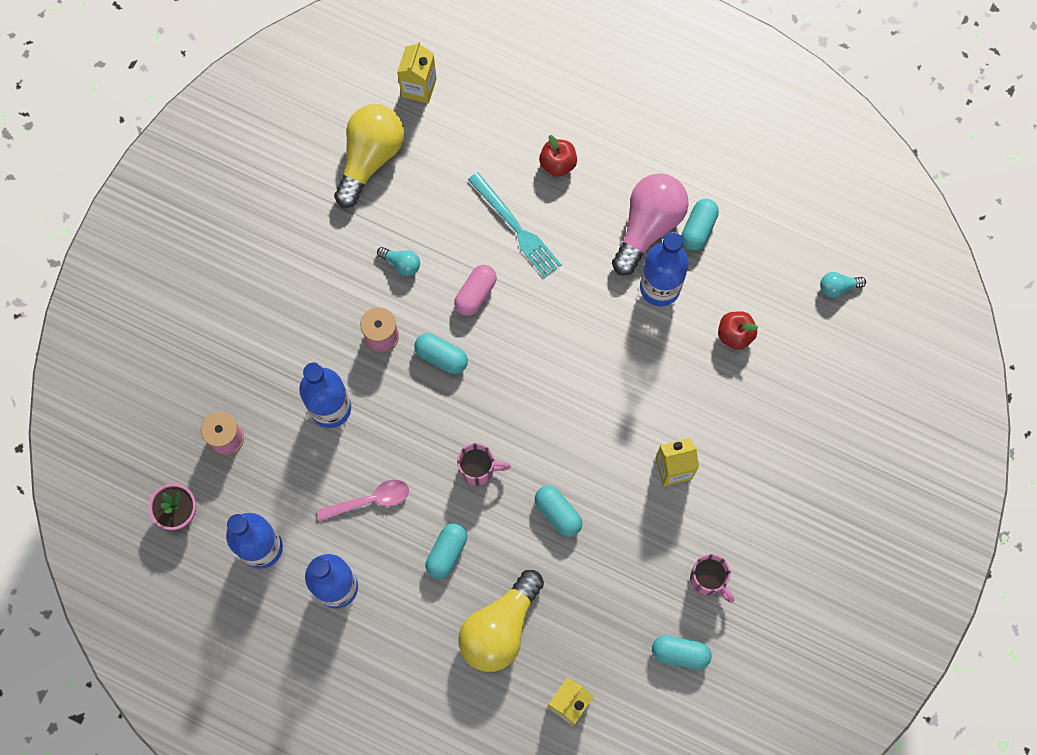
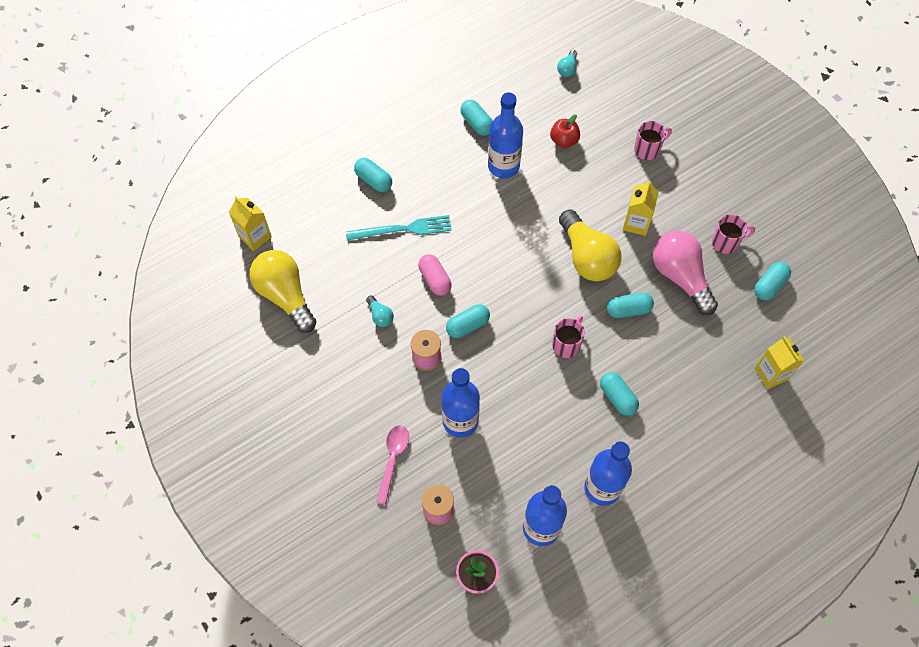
camera: 60 degrees left, 10 degrees down
pink spoon [317,480,409,521] -> pink spoon moved to [376,425,409,505]
turquoise light bulb [377,247,420,276] -> turquoise light bulb turned 90 degrees clockwise [366,295,394,327]
yellow light bulb [459,570,544,672] -> yellow light bulb moved to [559,209,622,281]
red apple [539,135,577,177] -> turquoise capsule [354,158,392,192]
pink light bulb [612,173,689,275] -> pink light bulb moved to [653,230,718,315]
none -> pink mug [634,121,672,160]

